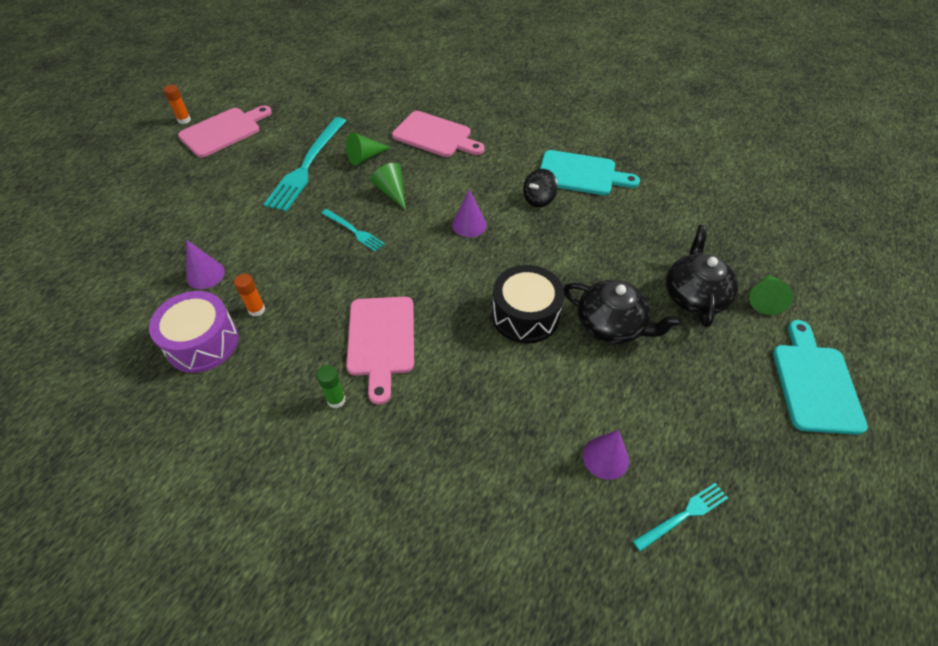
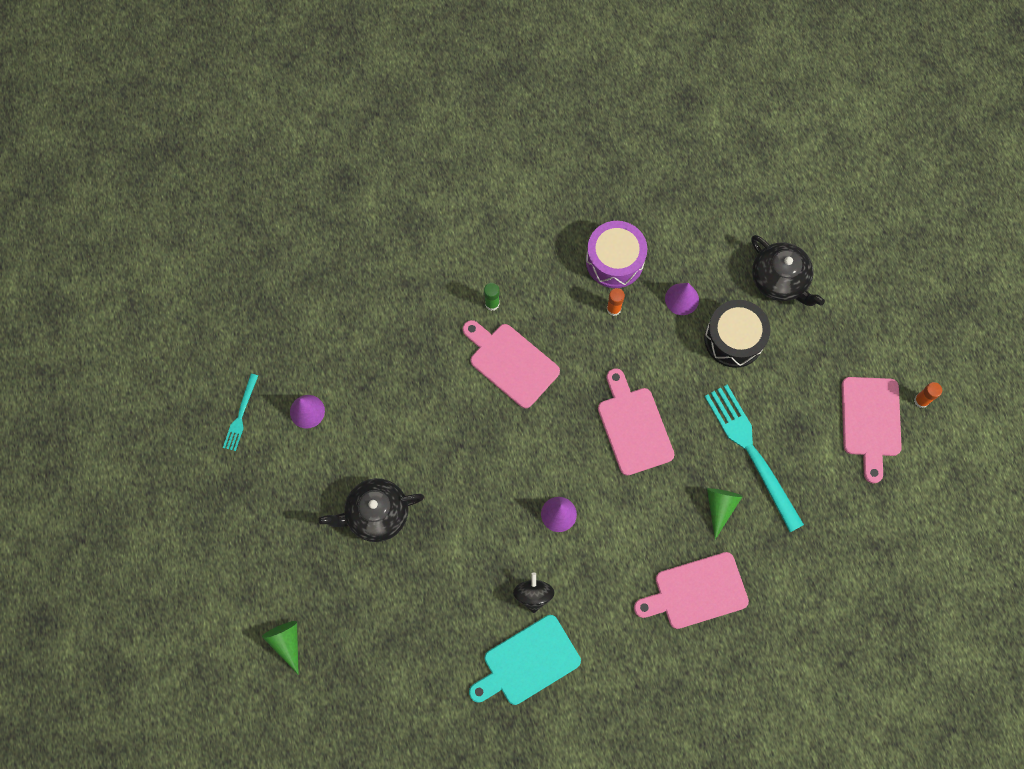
camera: 135 degrees right, 20 degrees up
turquoise fork [321,209,385,252] -> pink cutting board [598,368,675,476]
green cone [371,163,406,210] -> none
black drum [492,265,564,344] -> black drum moved to [704,300,770,368]
black teapot [666,225,738,327] -> black teapot moved to [751,235,825,306]
turquoise cutting board [773,320,868,435] -> none

